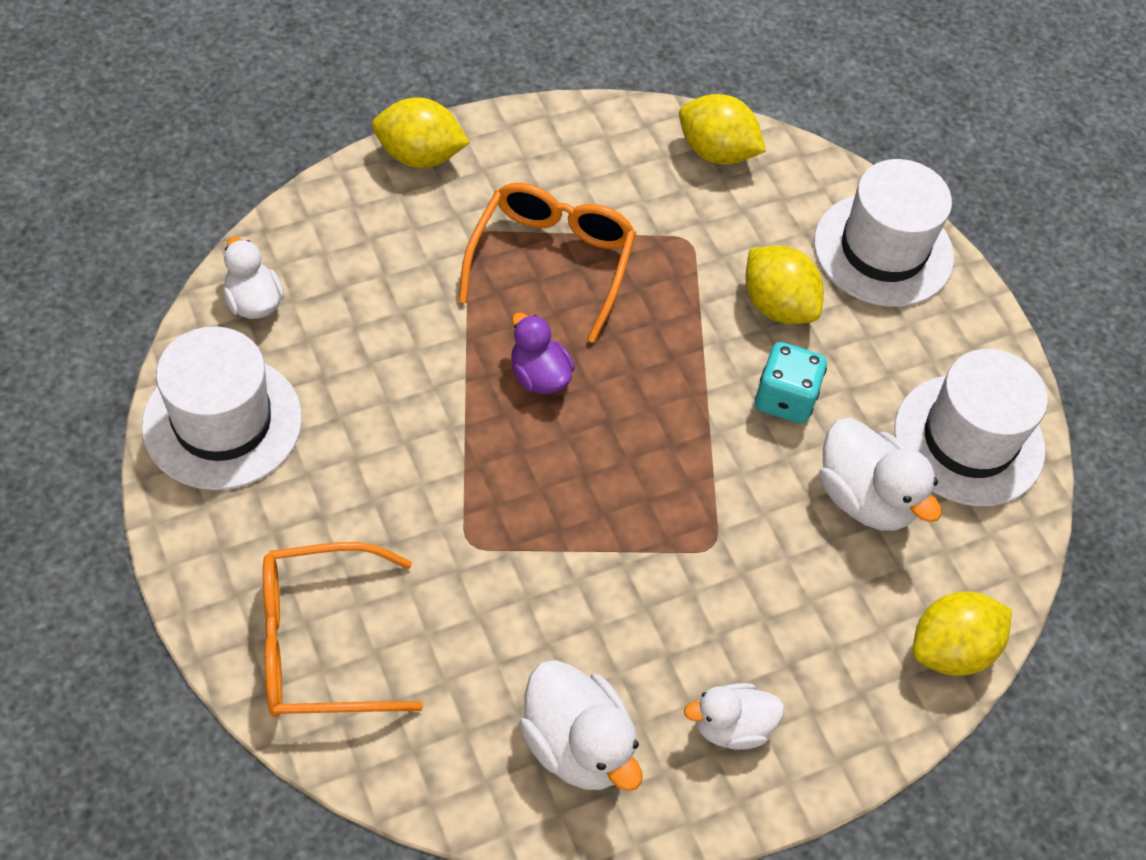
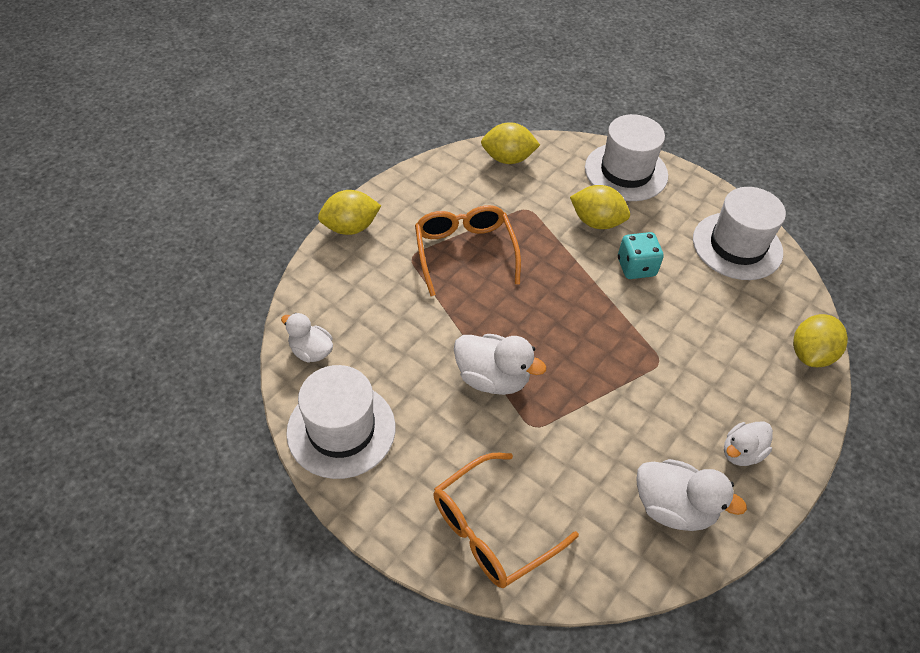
camera: 25 degrees left, 5 degrees down
purple duck [511,312,575,394] -> none
white duck [819,418,942,531] -> white duck moved to [454,334,546,395]

